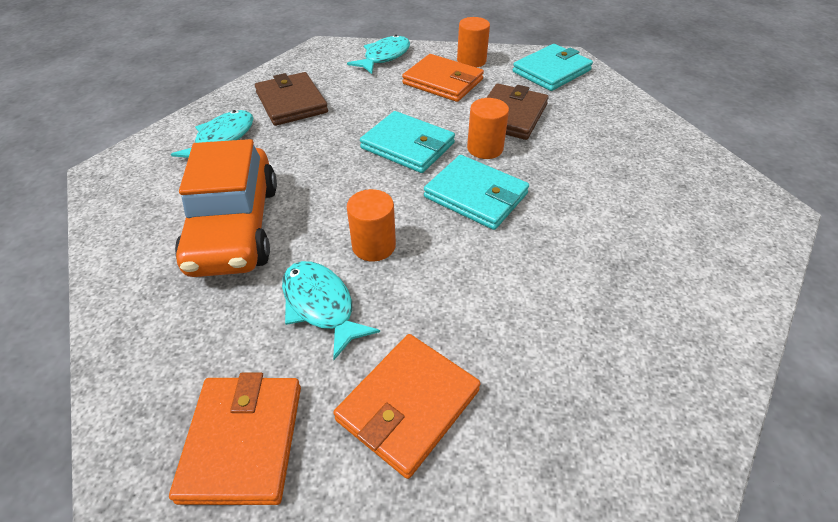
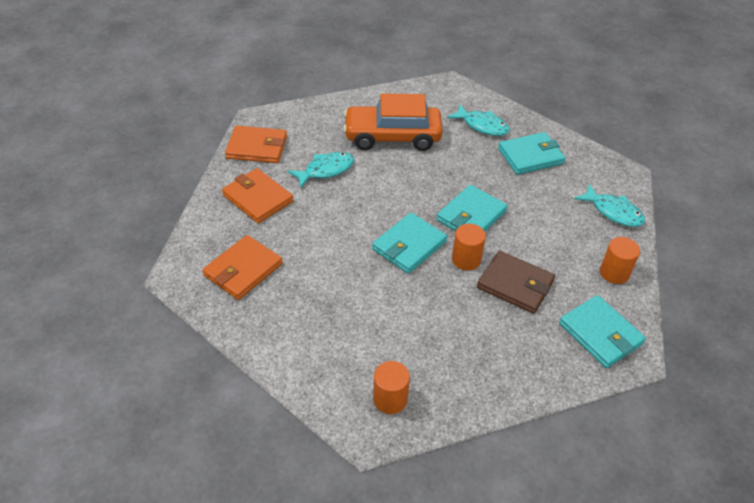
camera: 95 degrees right, 0 degrees up
brown wallet [255,72,328,126] -> turquoise wallet [498,132,566,175]
orange cylinder [347,189,396,262] -> orange cylinder moved to [373,361,410,414]
orange wallet [402,54,484,102] -> orange wallet moved to [202,235,283,300]

